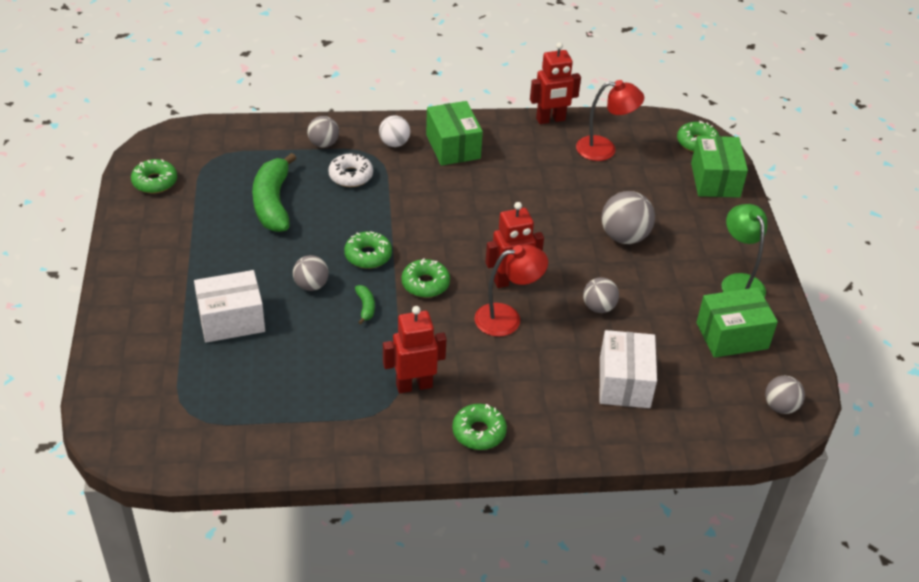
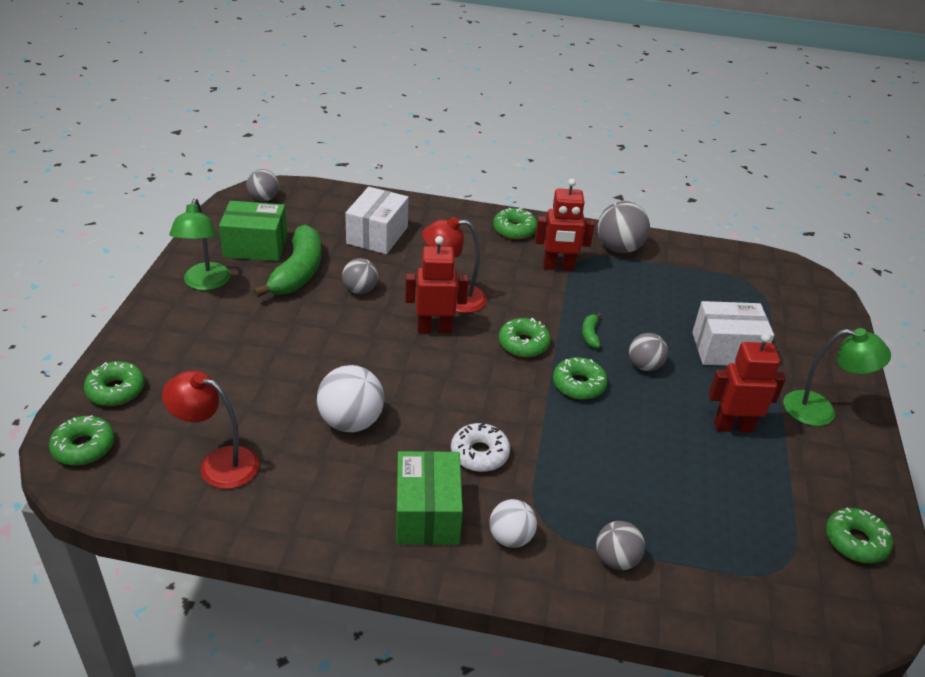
camera: 165 degrees left, 5 degrees down
green banana [252,153,296,232] -> green banana moved to [253,225,322,298]
white donut [328,152,373,187] -> white donut moved to [451,423,510,472]
red robot [530,42,581,124] -> red robot moved to [709,333,786,433]
grey ball [601,191,655,244] -> grey ball moved to [598,201,650,253]
green box [691,136,748,198] -> green donut [84,361,145,406]
none -> white ball [317,365,384,432]
none -> green lamp [783,328,891,426]

